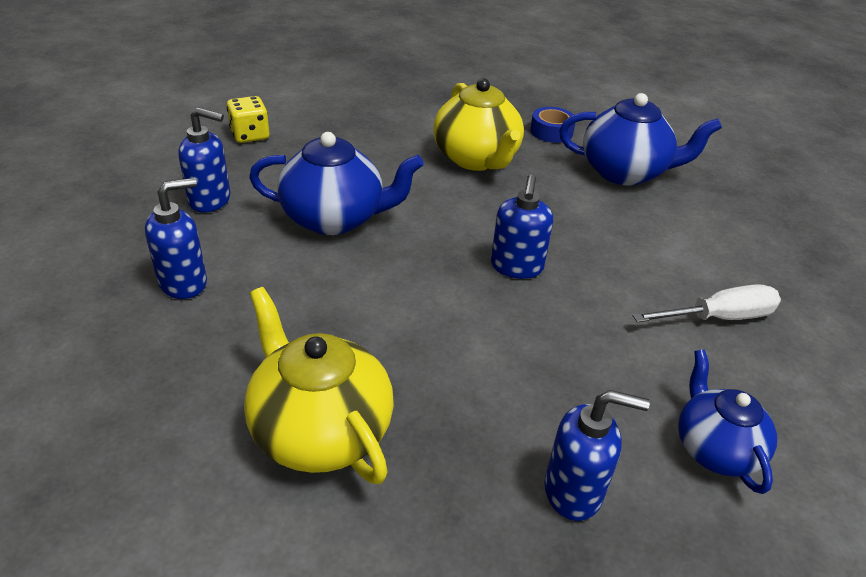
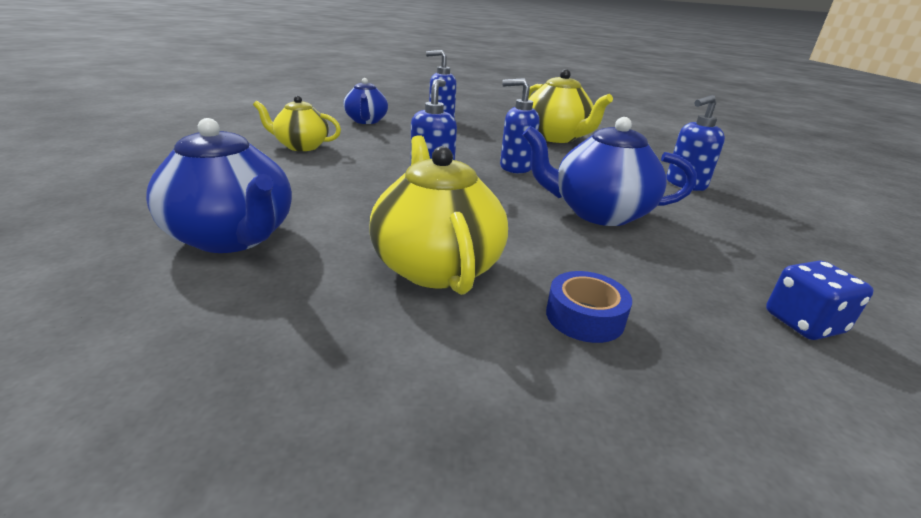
camera: 175 degrees left, 10 degrees down
blue soap dispenser [178,107,230,213] -> blue soap dispenser moved to [500,78,539,173]
yellow dice [227,96,269,143] -> blue dice [766,260,874,340]
blue tape [530,107,576,143] -> blue tape moved to [546,271,632,343]
blue teapot [559,93,722,186] -> blue teapot turned 150 degrees counterclockwise [146,118,292,253]
white screwdriver [633,284,781,323] -> yellow teapot [253,96,341,151]

